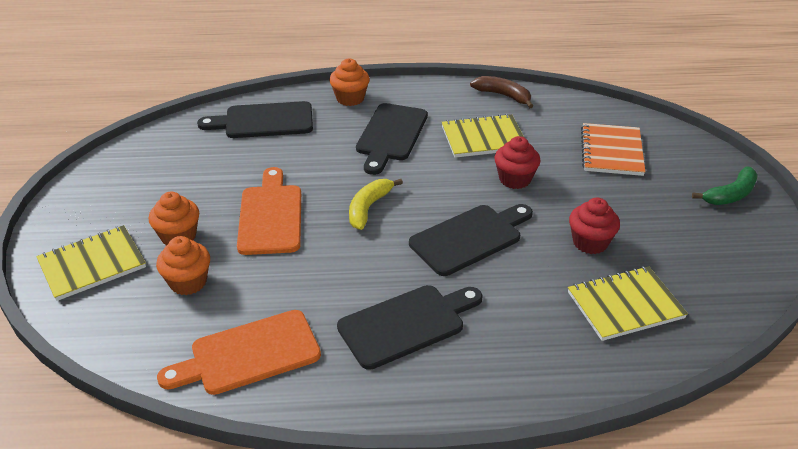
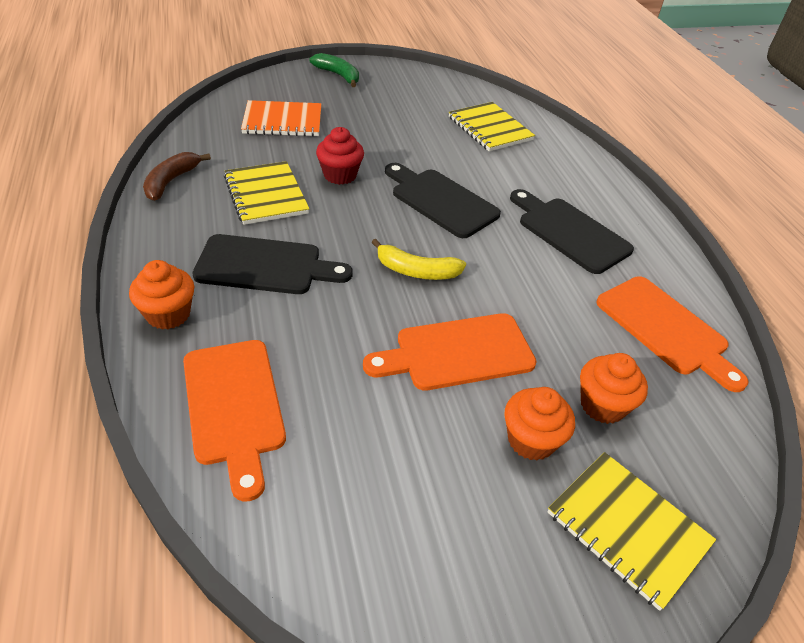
camera: 105 degrees left, 5 degrees up
black cutting board [197,101,313,138] -> orange cutting board [183,340,286,502]
red cupcake [569,197,620,254] -> none

